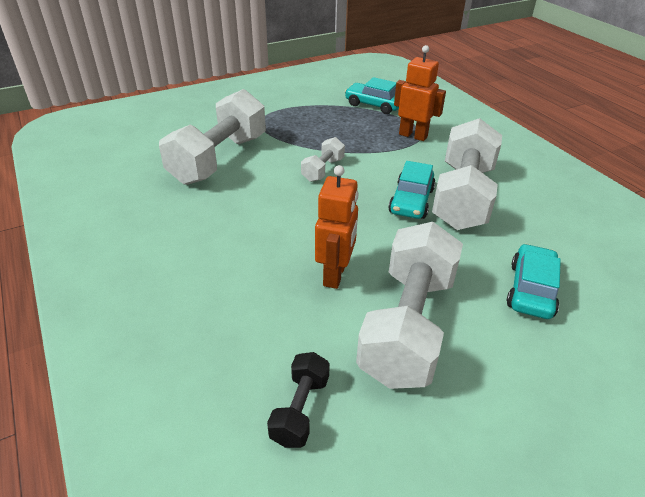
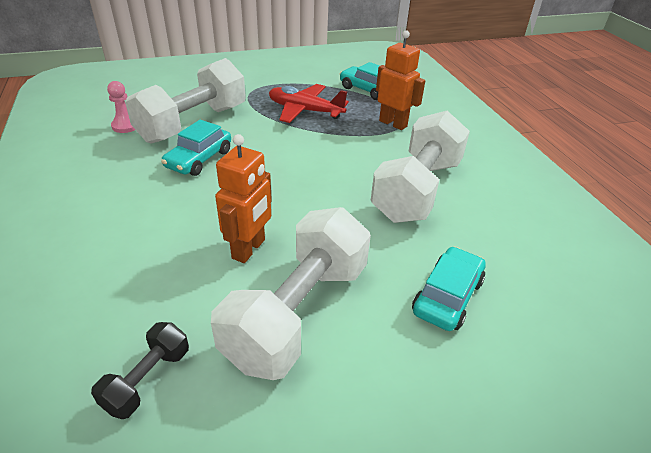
camera: 10 degrees right, 0 degrees up
white dumbbell [301,137,345,182] -> none
turquoise car [388,161,436,219] -> turquoise car moved to [161,120,231,176]
none -> pink pawn [107,81,135,133]
none -> red plane [269,84,349,123]

